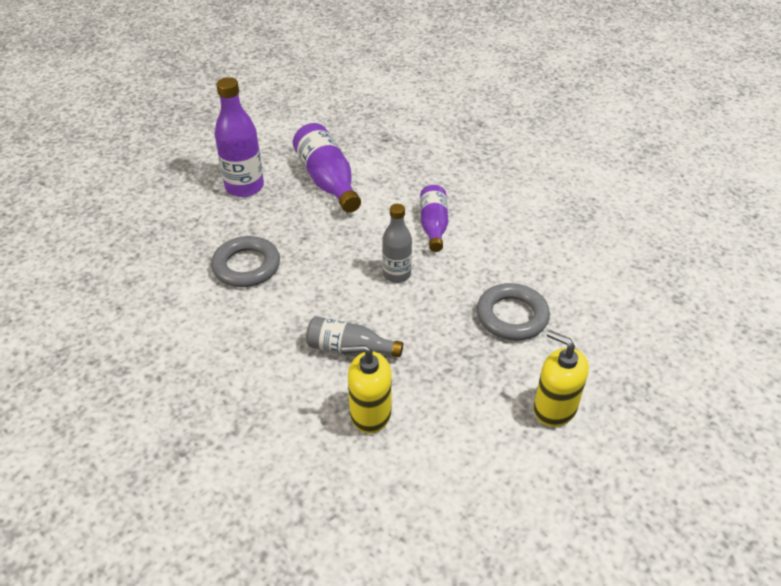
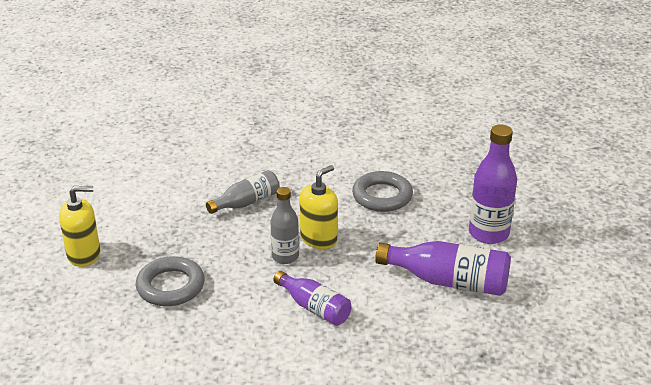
camera: 130 degrees right, 10 degrees down
yellow soap dispenser [341,345,391,434] -> yellow soap dispenser moved to [300,165,338,249]

